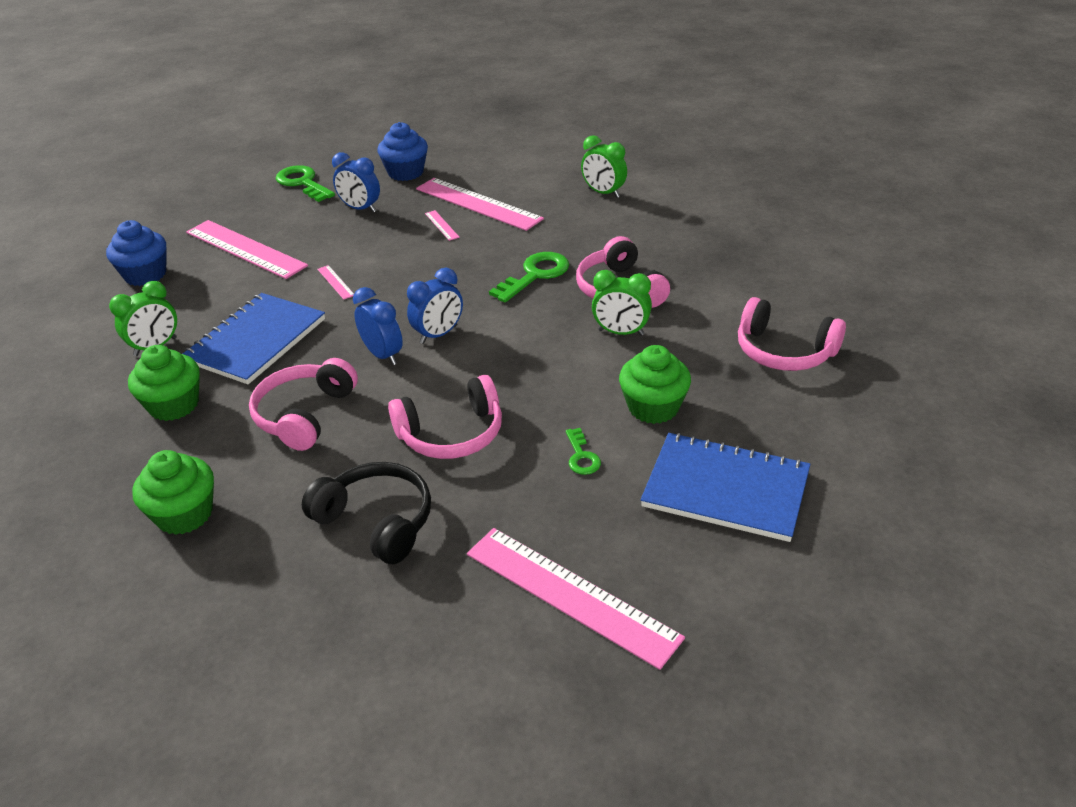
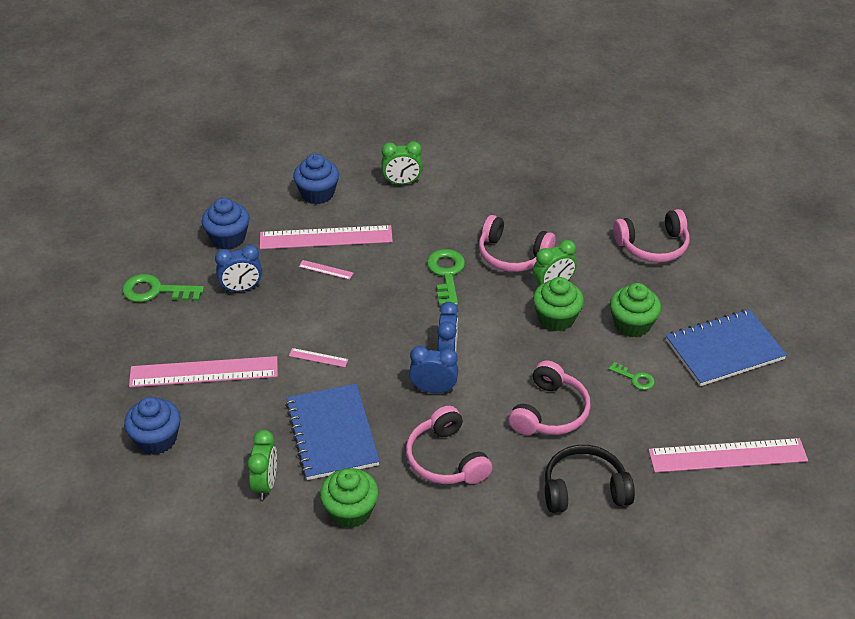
camera: 45 degrees left, 5 degrees up
green cupcake [132,450,214,535] -> green cupcake moved to [533,277,584,331]
none -> blue cupcake [293,154,339,204]

